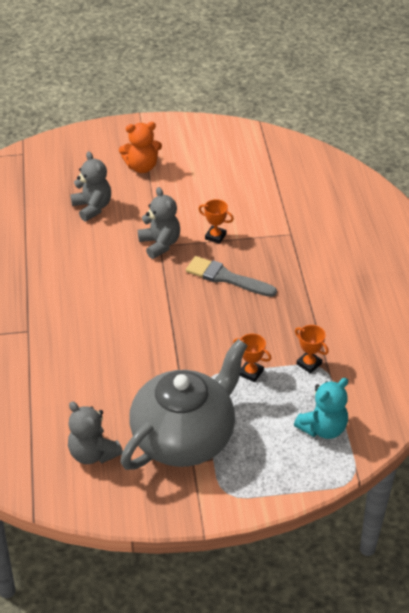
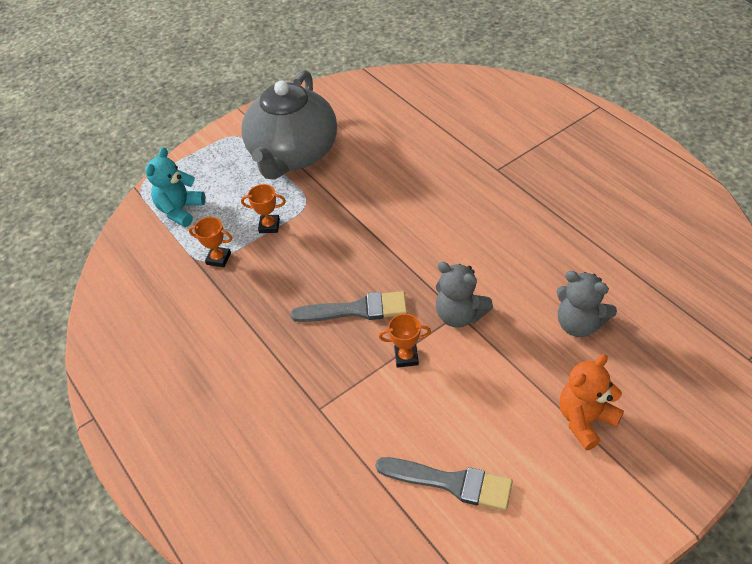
camera: 155 degrees right, 5 degrees up
grey teddy bear [68,401,123,464] -> none
none -> grey brush [375,457,513,511]

